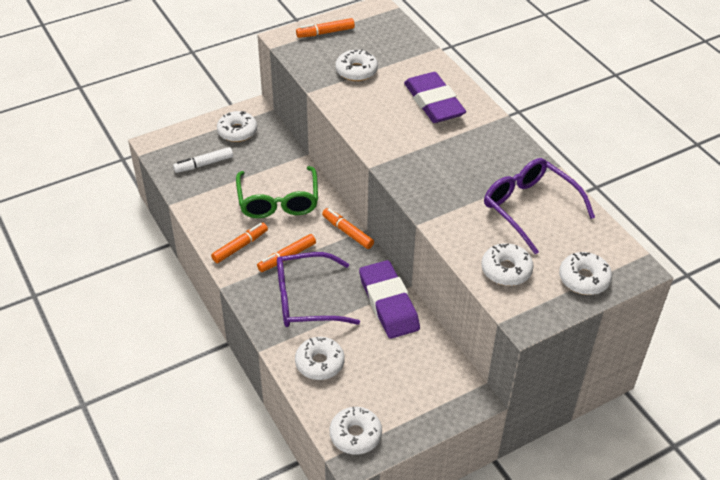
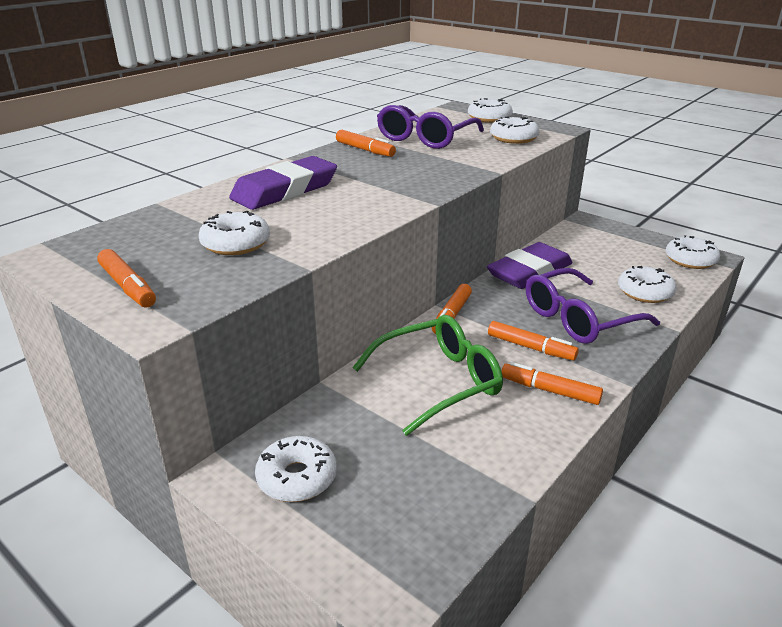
camera: 110 degrees left, 15 degrees down
white marker [173,147,233,173] -> none
purple glasses [277,252,360,327] -> purple glasses turned 90 degrees clockwise [526,268,660,344]
none -> orange marker [336,130,396,157]

